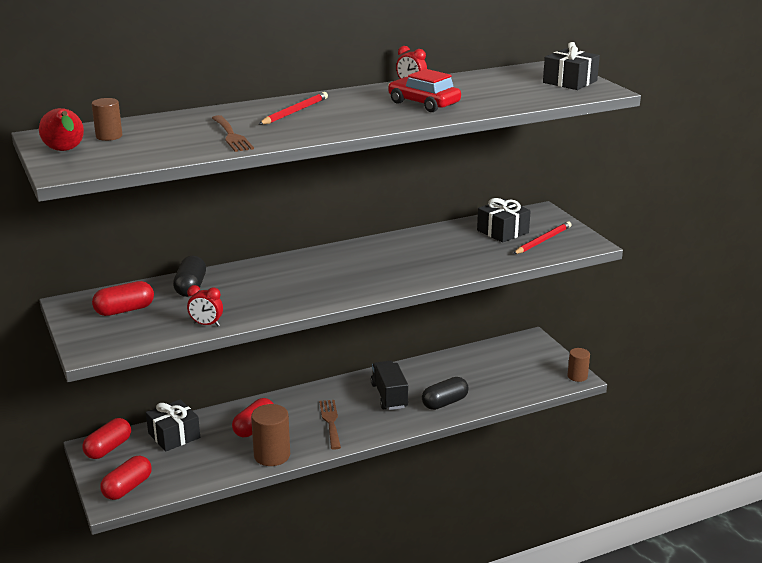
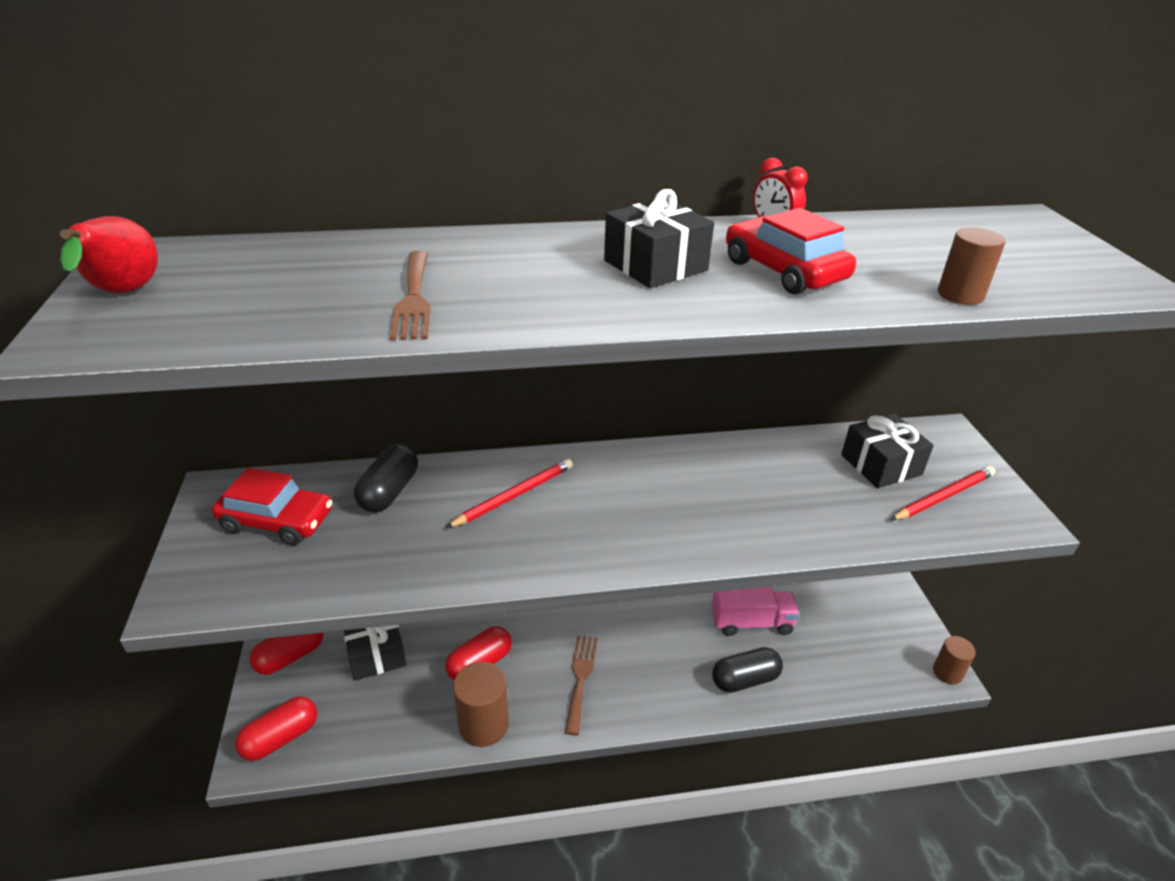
camera: 15 degrees right, 10 degrees up
brown cylinder [92,98,122,141] -> brown cylinder moved to [938,228,1006,305]
red capsule [92,281,154,316] -> red car [212,467,332,545]
red clock [187,285,223,326] -> none
red pencil [259,92,328,125] -> red pencil moved to [446,459,573,528]
black truck [371,361,408,410] -> none
black gift [543,42,600,90] -> black gift moved to [604,189,714,288]
none -> pink truck [712,586,800,636]

